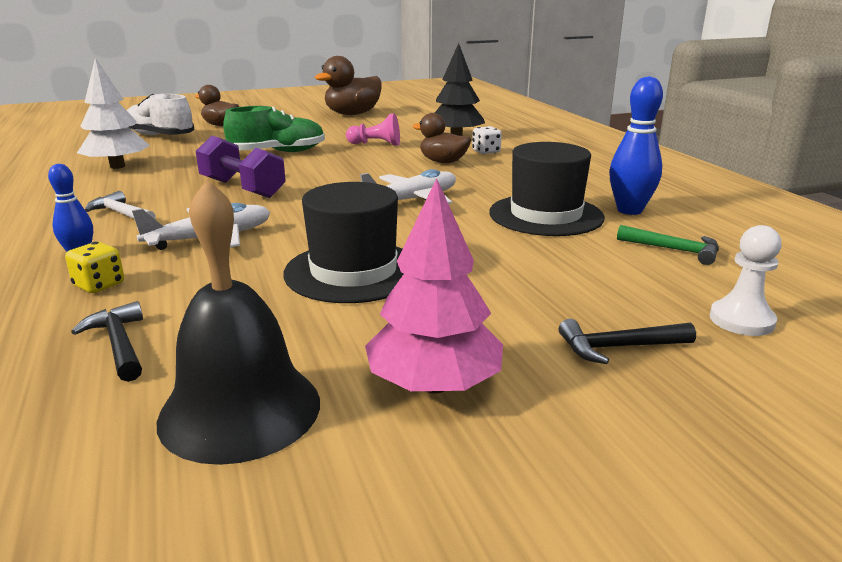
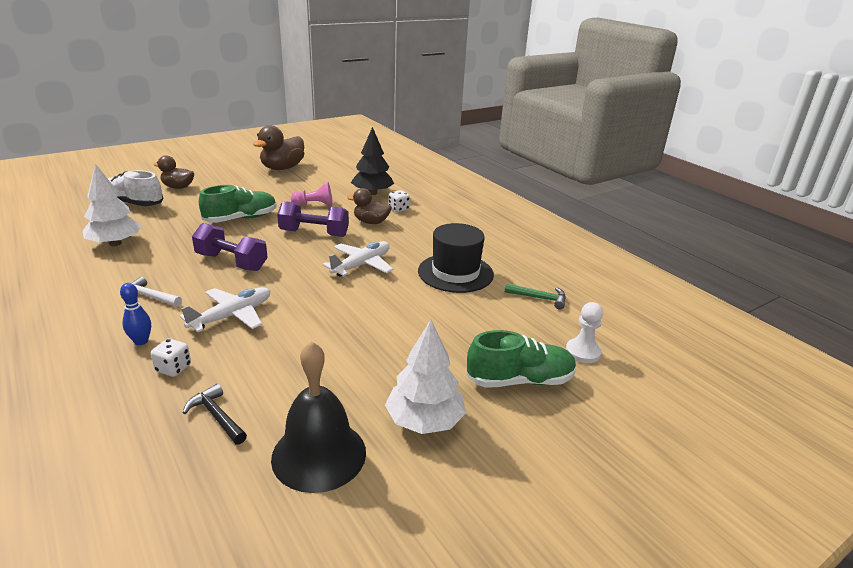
camera: 15 degrees left, 5 degrees up
yellow dice [65,242,124,293] -> white dice [151,339,191,377]
black hat [283,182,404,303] -> none
pink tree [365,178,503,394] -> white tree [385,320,466,434]
black hammer [559,319,696,364] -> green shoe [466,330,576,388]
blue bowling pin [609,76,663,215] -> none
none -> purple dumbbell [277,201,349,237]

